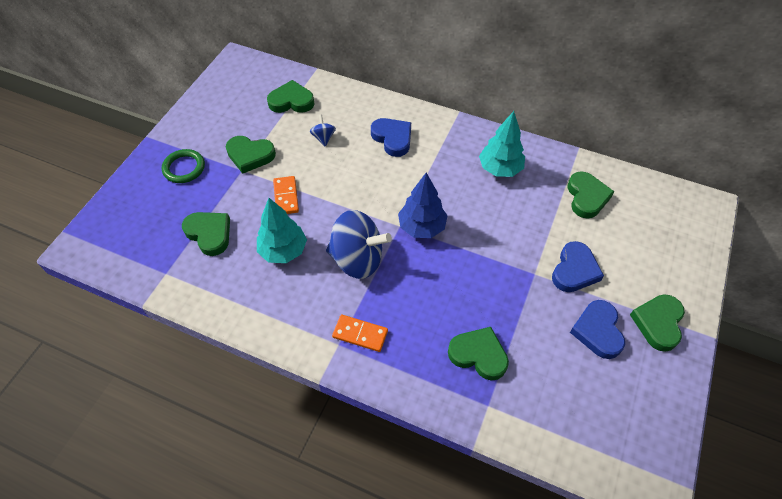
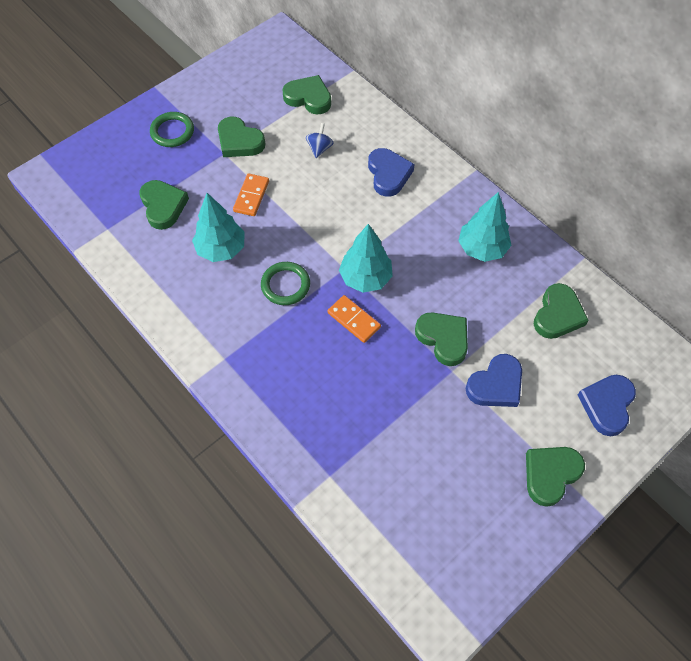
camera: 25 degrees right, 5 degrees up
blue spinning top [326,210,392,279] -> green ring [261,262,310,305]
orange domino [332,315,388,352] -> orange domino moved to [327,295,381,343]
blue tree [398,173,448,238] -> turquoise tree [339,224,393,293]
green heart [448,327,509,381] -> green heart moved to [415,312,468,366]
blue heart [570,300,625,359] -> blue heart moved to [578,375,636,436]

